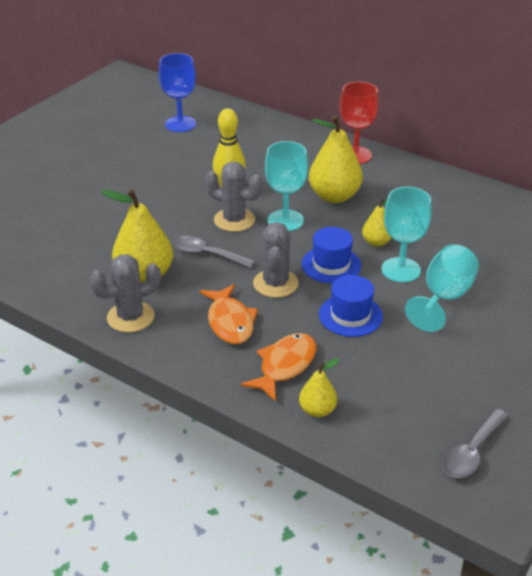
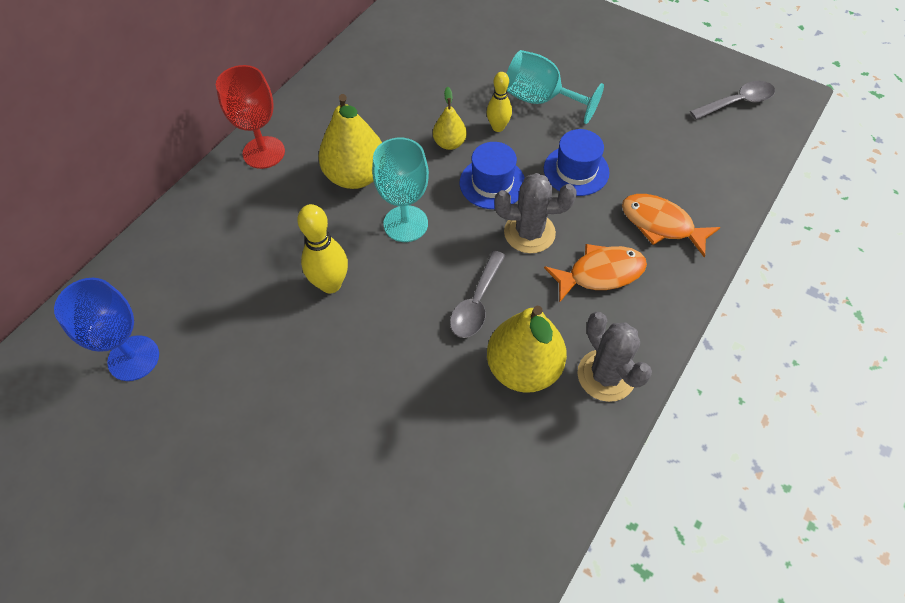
camera: 90 degrees left, 20 degrees up
grey cactus [205,162,263,232] -> none
yellow pear [299,358,340,418] -> none
turquoise goblet [381,187,432,283] -> yellow bowling pin [487,72,512,132]
grey spoon [442,409,509,478] -> grey spoon turned 60 degrees counterclockwise [690,81,775,120]

